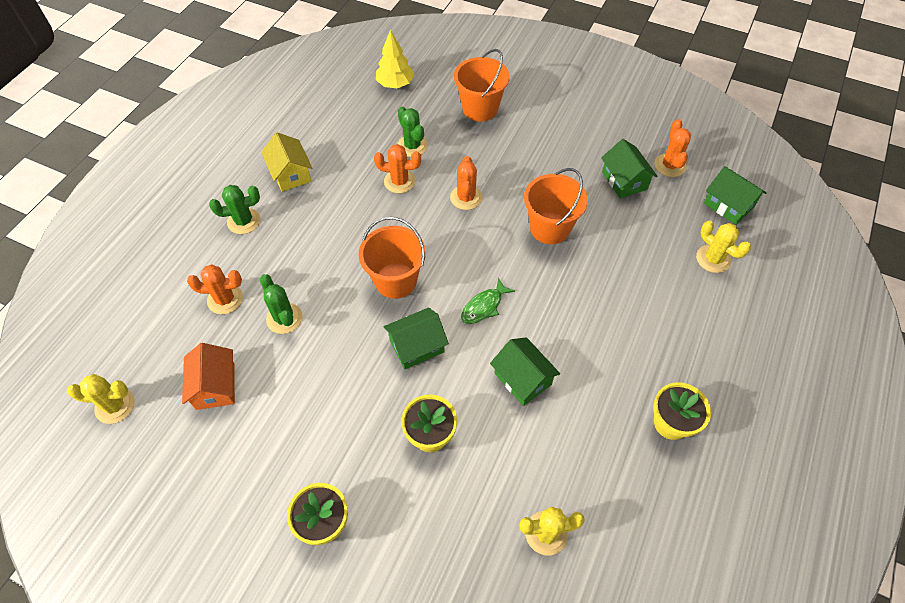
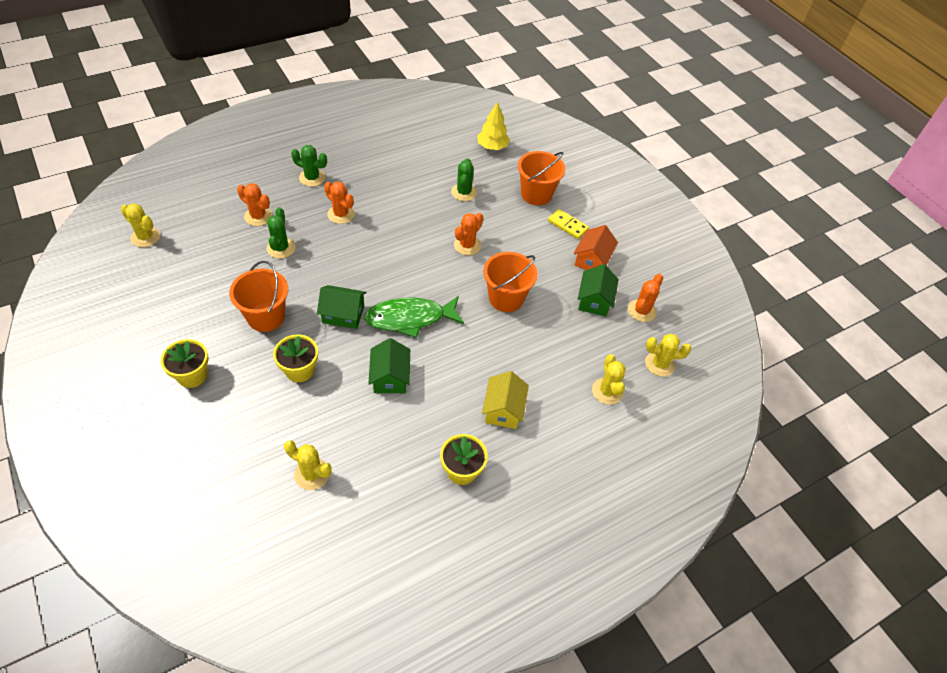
camera: 30 degrees right, 5 degrees down
orange house [182,343,235,410] -> orange house moved to [574,225,618,270]
yellow house [261,132,312,192] -> yellow house moved to [482,371,529,429]
orange bucket [359,217,426,299] -> orange bucket moved to [229,261,288,332]
orange cactus [374,144,421,193] -> orange cactus moved to [324,181,355,224]
green fish [461,277,515,324] -> green fish [364,296,464,338], size x1.85
green house [704,166,767,225] -> yellow cactus [645,333,691,377]
none -> yellow domino [548,209,589,239]

